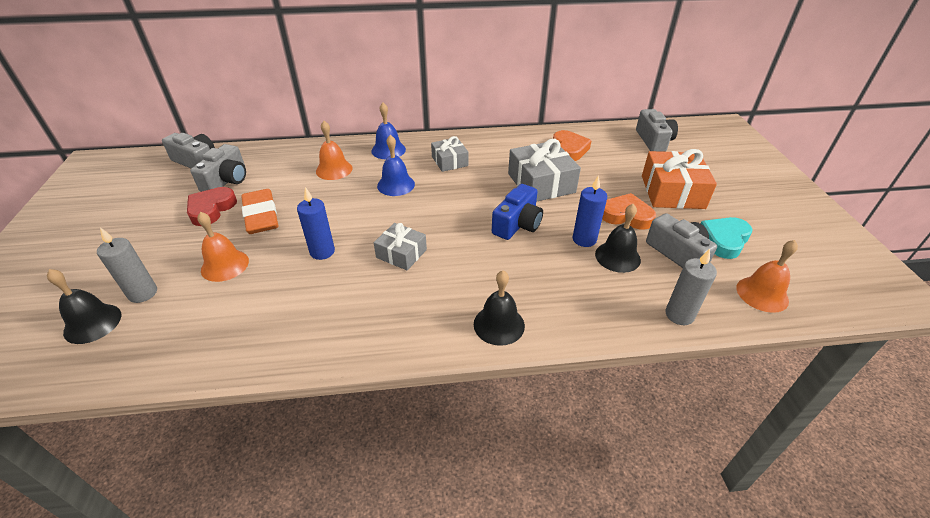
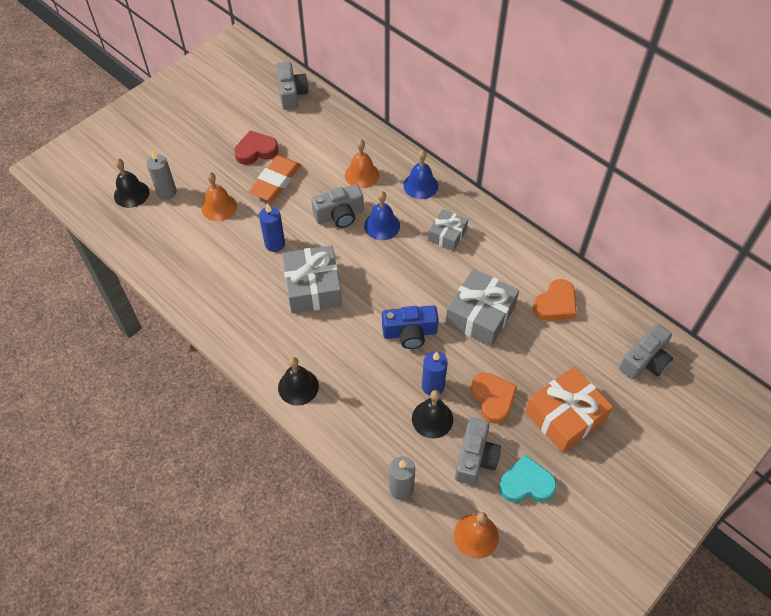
camera: 50 degrees right, 15 degrees up
grey camera [190,144,246,192] -> grey camera moved to [311,184,364,228]
grey gift [374,223,427,270] -> grey gift [282,245,342,314], size x1.68

